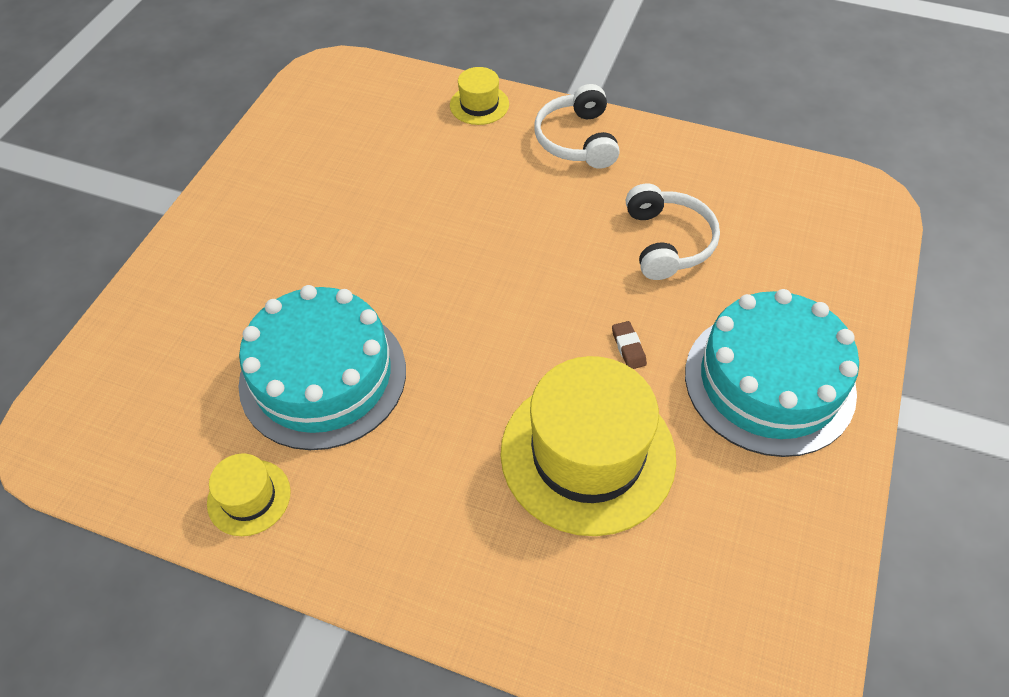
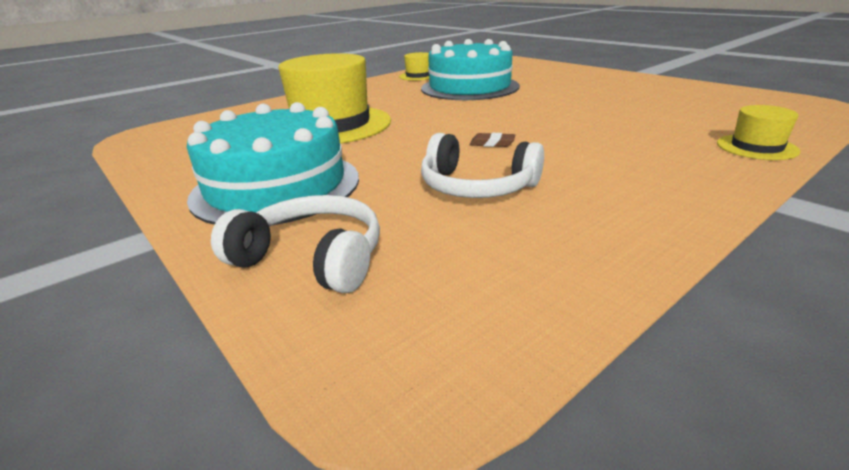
camera: 120 degrees right, 25 degrees down
white headphones [534,84,620,169] -> white headphones moved to [211,195,380,293]
brown eraser [612,321,647,369] -> brown eraser moved to [470,133,515,147]

